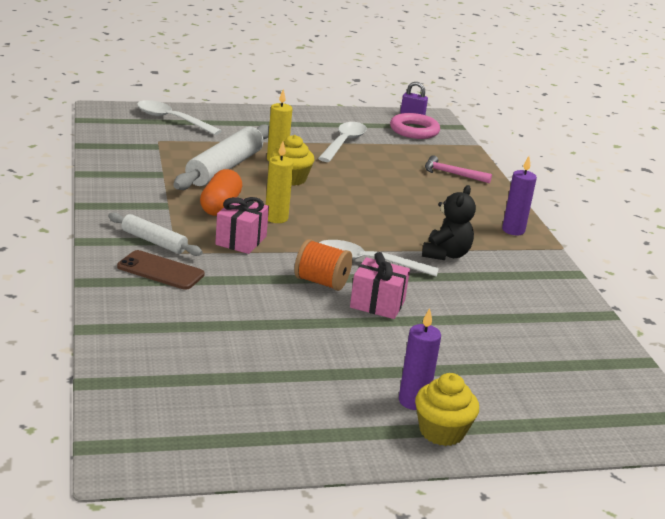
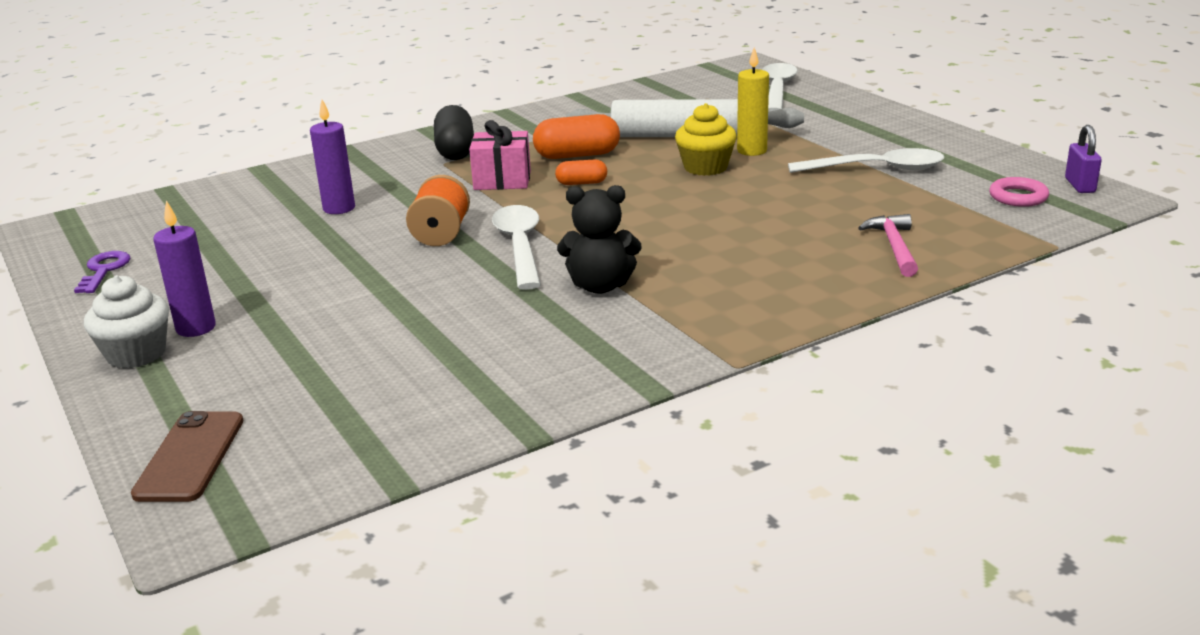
camera: 75 degrees right, 0 degrees up
white rolling pin [108,212,203,256] -> black capsule [434,105,474,160]
brown phone [117,250,204,290] -> brown phone moved to [131,411,244,502]
yellow candle [266,142,293,223] -> orange capsule [555,159,607,185]
pink gift [350,252,410,319] -> none
pink ring [390,113,440,139] -> pink ring [989,177,1049,207], size x0.65
yellow cupcake [415,373,479,446] -> white cupcake [84,275,169,369]
purple candle [502,156,537,235] -> purple candle moved to [310,100,355,214]
none -> purple key [74,251,130,293]

